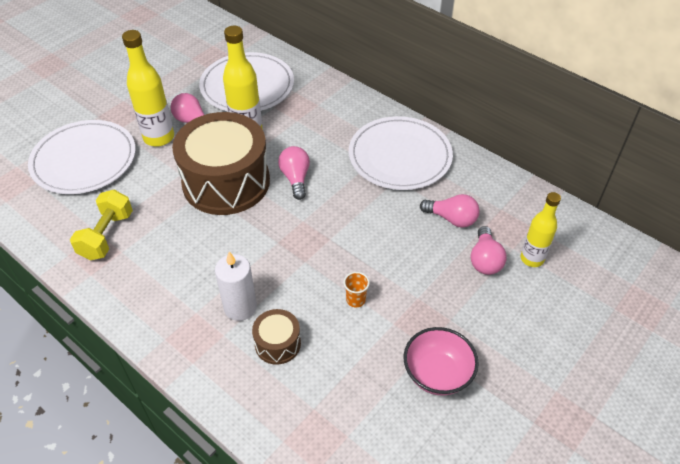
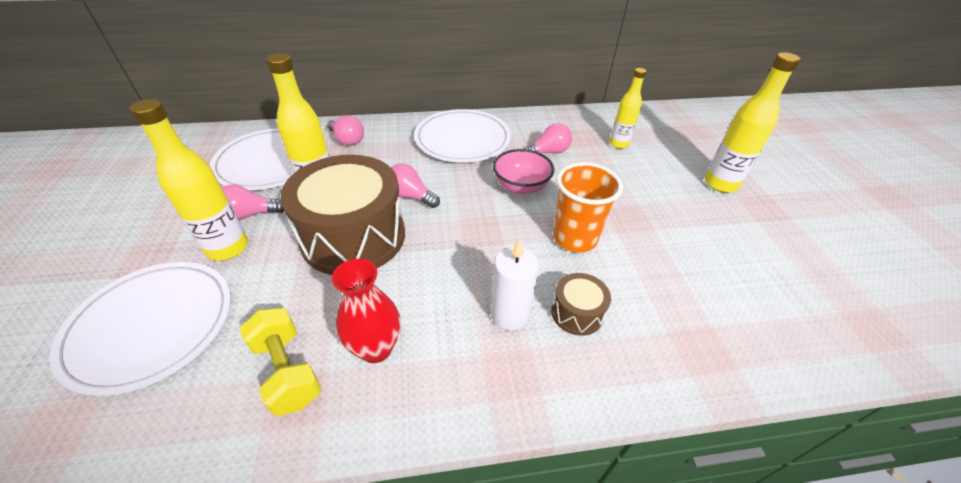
camera: 50 degrees left, 5 degrees down
orange cup [343,272,370,307] -> orange cup [553,162,623,253], size x2.29
pink bowl [404,327,479,395] -> pink bowl moved to [493,149,554,195]
pink light bulb [471,226,507,275] -> pink light bulb moved to [327,115,364,146]
none -> red vase [332,259,401,363]
none -> yellow bottle [705,52,801,193]

